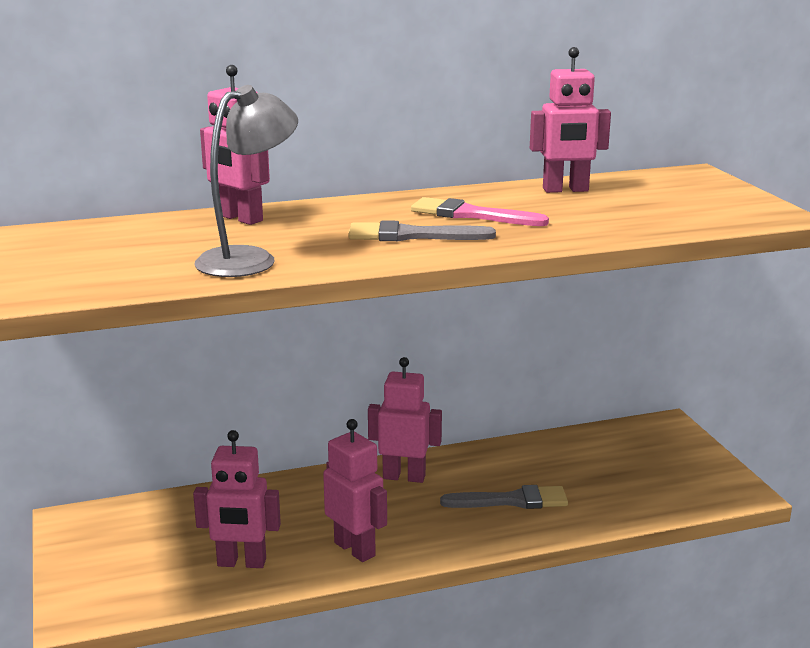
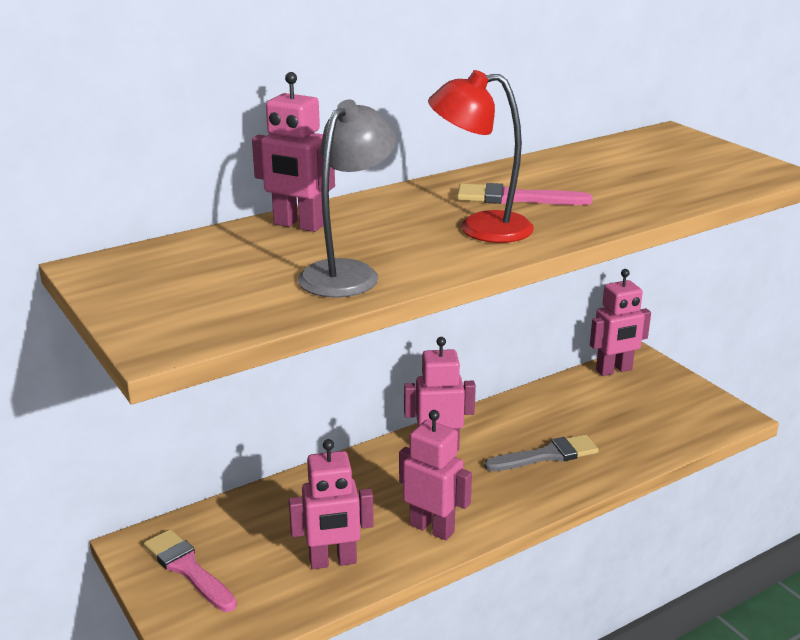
camera: 15 degrees left, 5 degrees up
grey brush [348,221,496,241] -> red lamp [428,70,534,243]
pink robot [530,47,611,193] -> pink robot moved to [590,269,651,376]
none -> pink brush [144,529,237,612]

